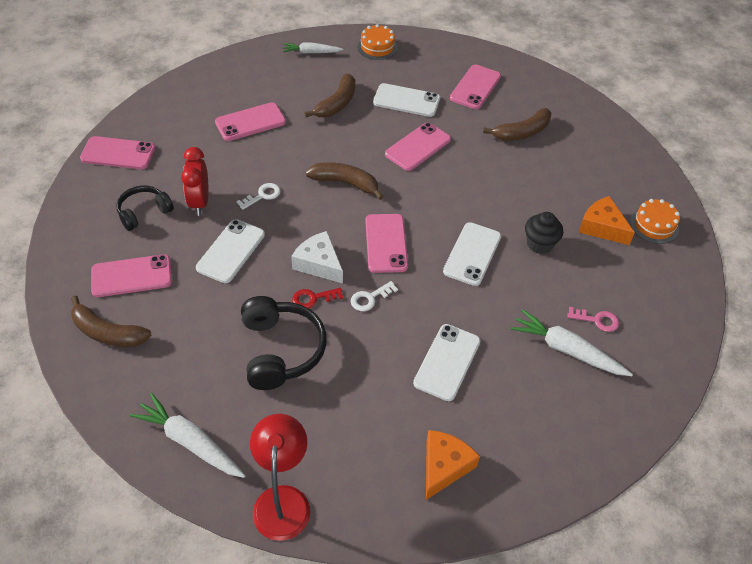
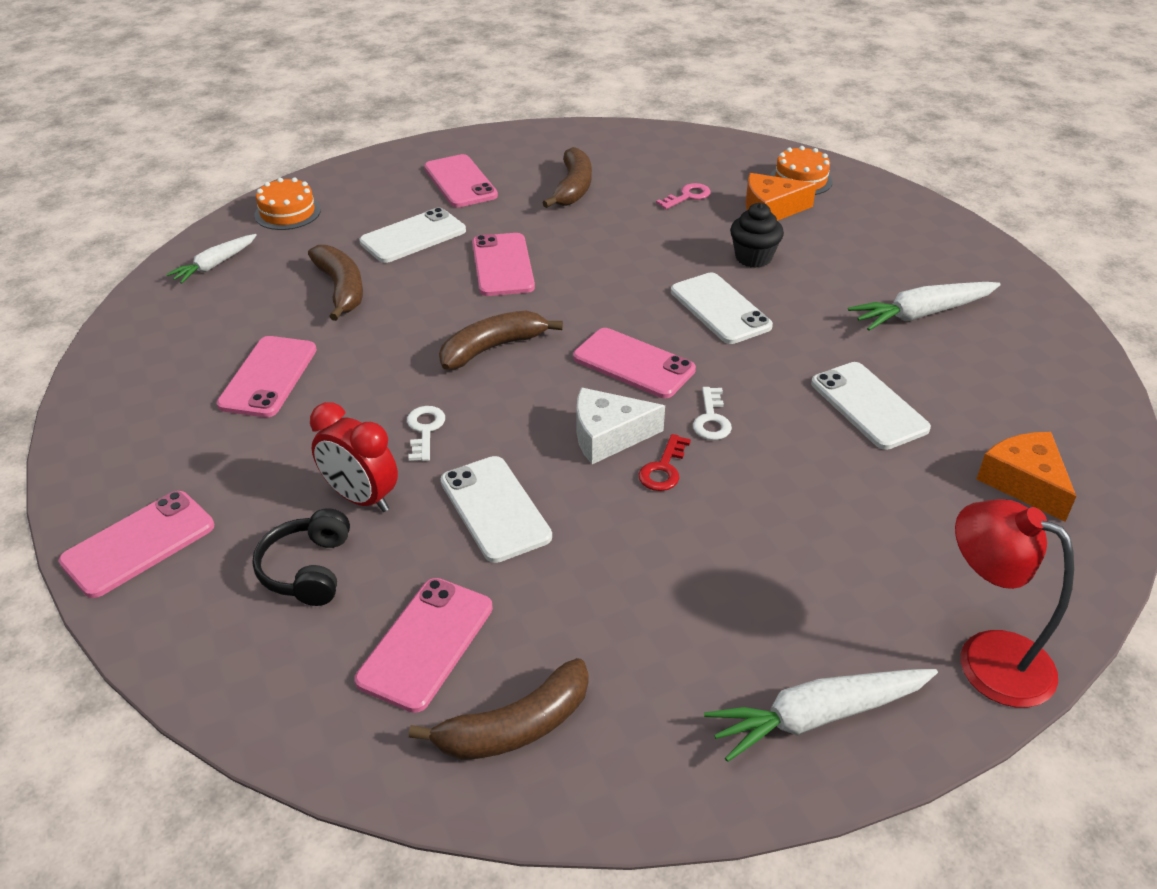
camera: 50 degrees left, 10 degrees down
black headphones [241,296,327,390] -> none
pink key [567,307,619,332] -> pink key moved to [656,183,711,209]

